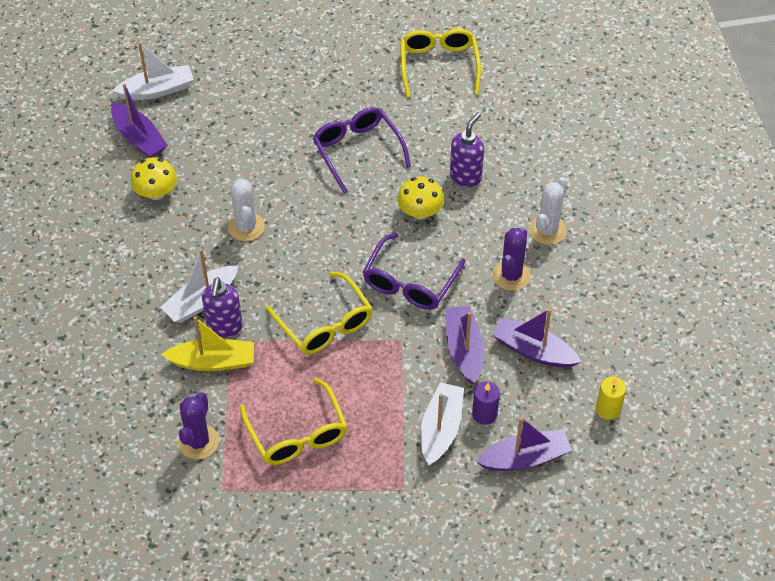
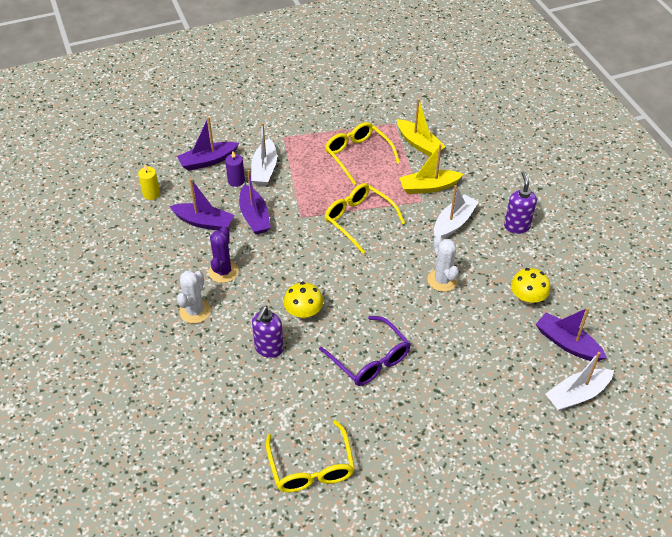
camera: 170 degrees right, 5 degrees down
purple cactus [178,392,219,460] -> yellow boat [397,98,446,157]
purple soap dispenser [202,277,243,337] -> purple soap dispenser moved to [504,171,537,234]
purple glasses [363,233,465,310] -> none

